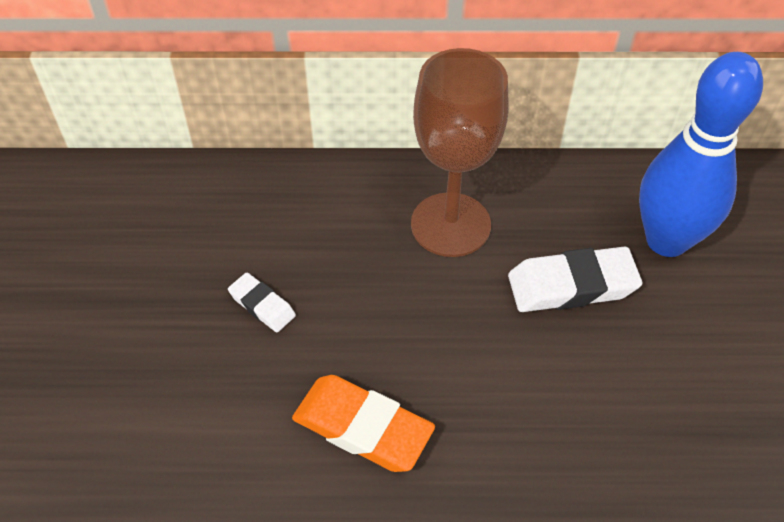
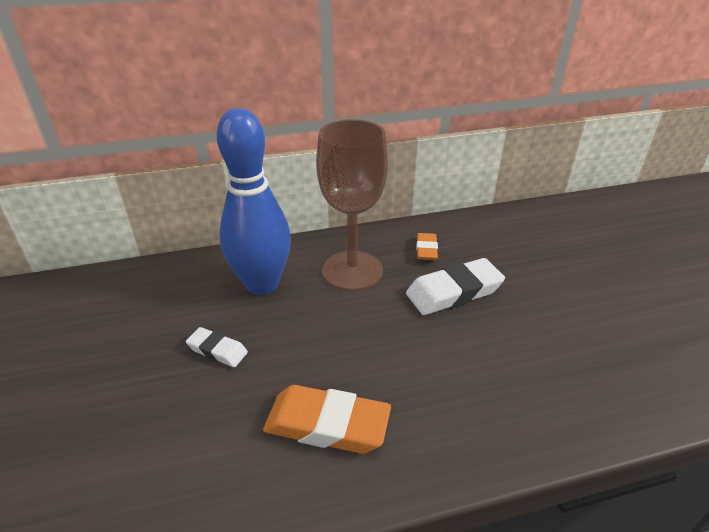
camera: 15 degrees left, 15 degrees down
blue bowling pin [639,52,763,257] -> blue bowling pin moved to [217,108,291,295]
none -> orange eraser [416,233,438,260]

